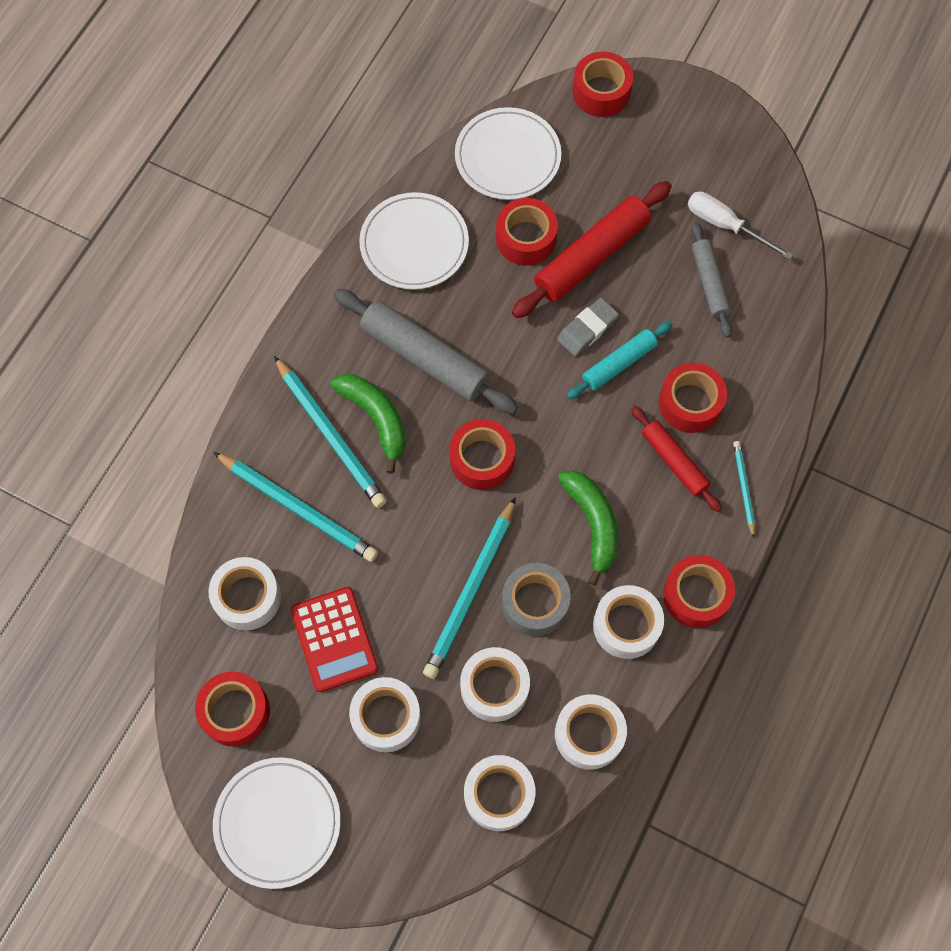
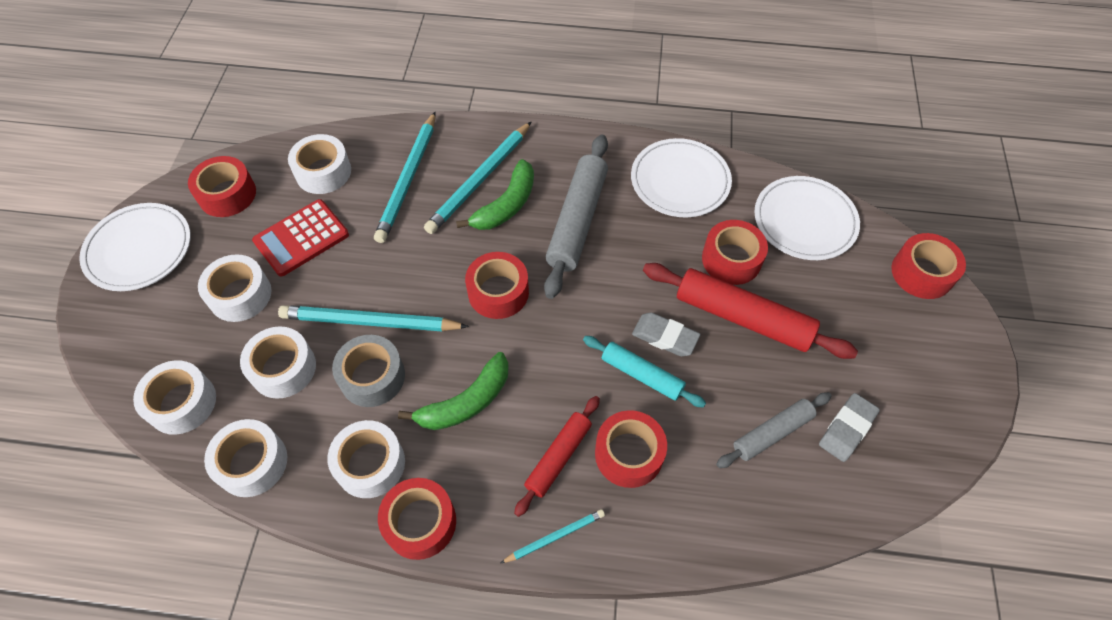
camera: 70 degrees right, 10 degrees down
white screwdriver [688,192,793,260] -> grey eraser [819,393,880,462]

